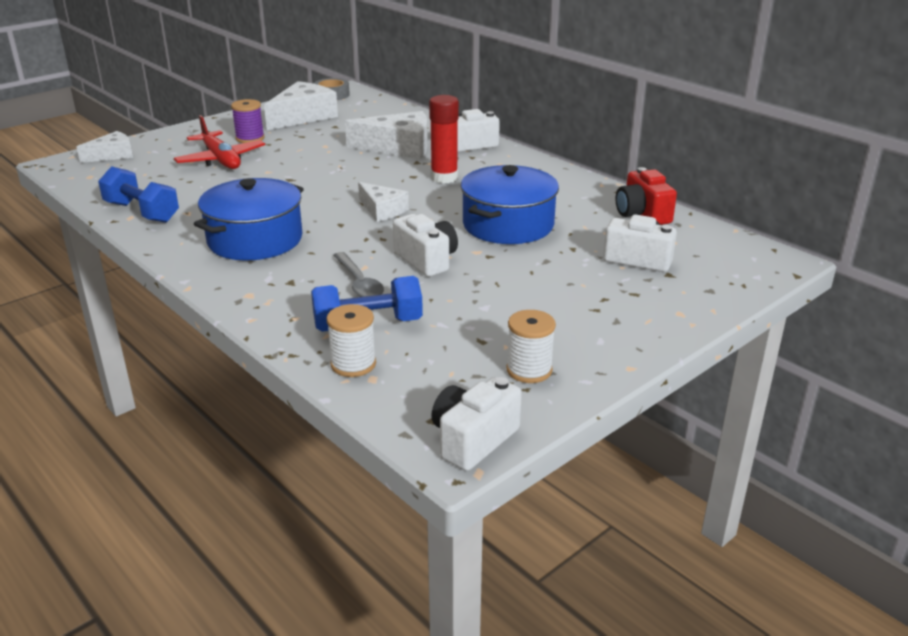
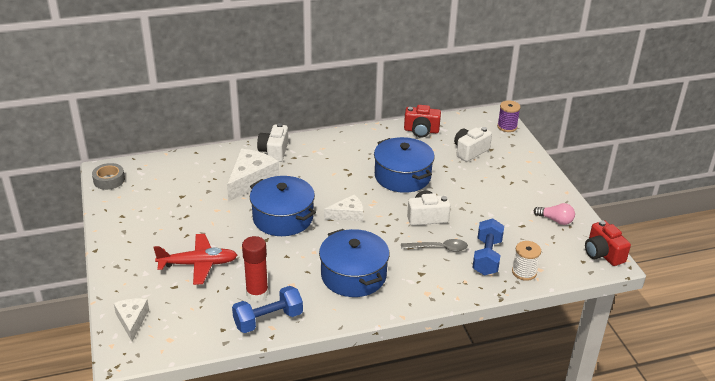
camera: 65 degrees left, 5 degrees up
purple spool [231,99,264,143] -> purple spool moved to [497,101,521,132]
white cheese [264,81,338,130] -> none
red glue stick [429,95,459,184] -> red glue stick moved to [242,236,268,302]
white camera [431,377,522,471] -> red camera [585,220,631,266]
white spool [506,310,556,383] -> pink light bulb [534,203,575,225]
none -> blue pot [250,176,316,236]

